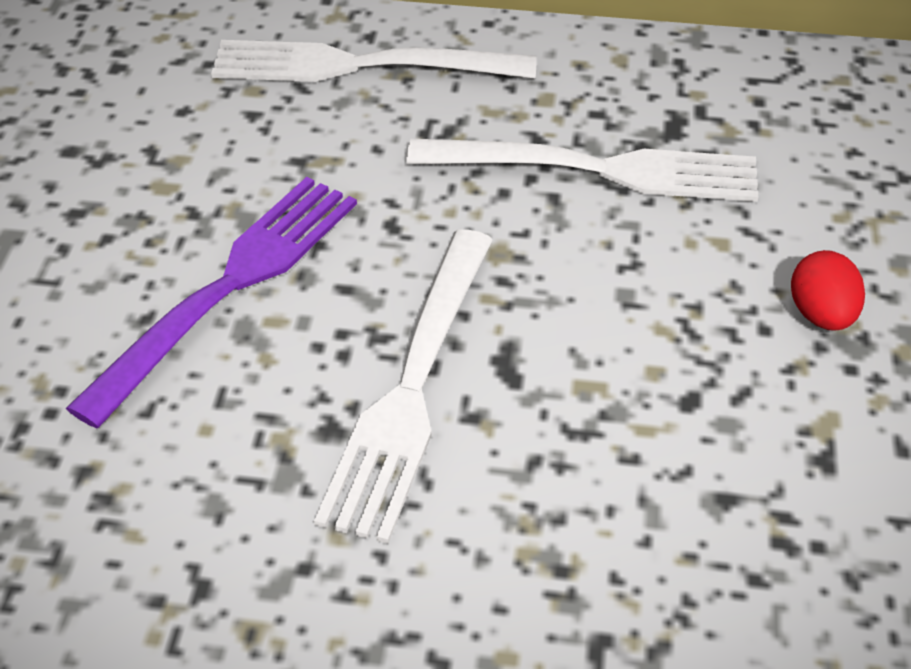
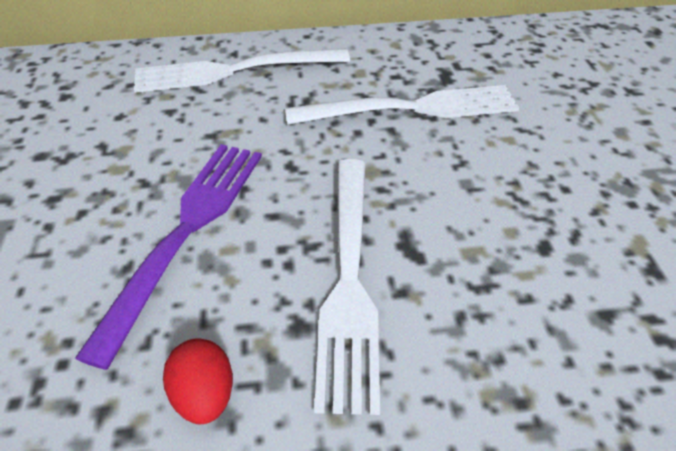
camera: 15 degrees left, 0 degrees up
red egg [791,250,865,331] -> red egg moved to [163,339,233,424]

